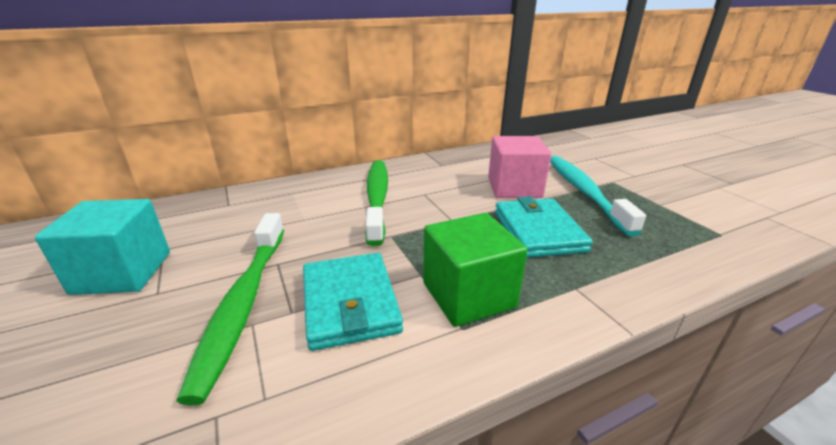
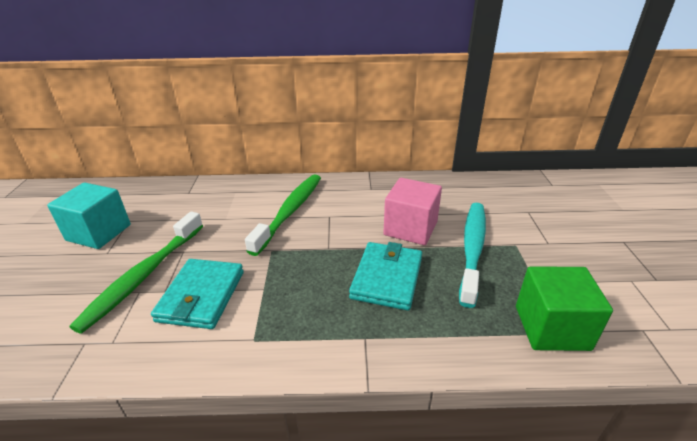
camera: 25 degrees right, 5 degrees up
green cube [423,213,528,327] -> green cube moved to [516,266,613,351]

